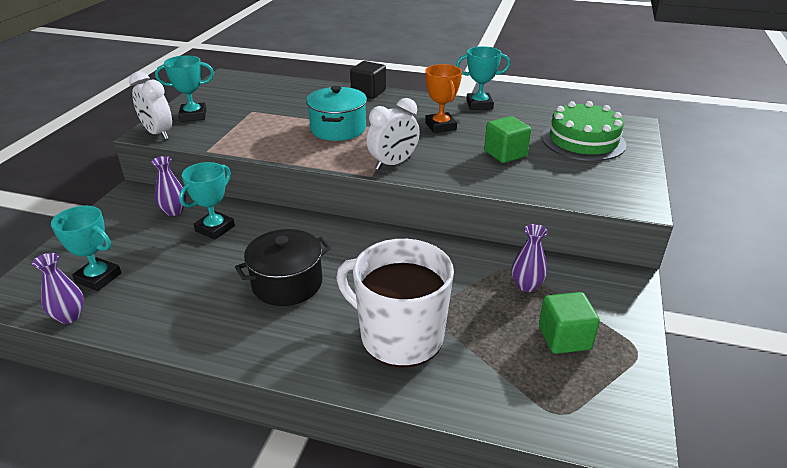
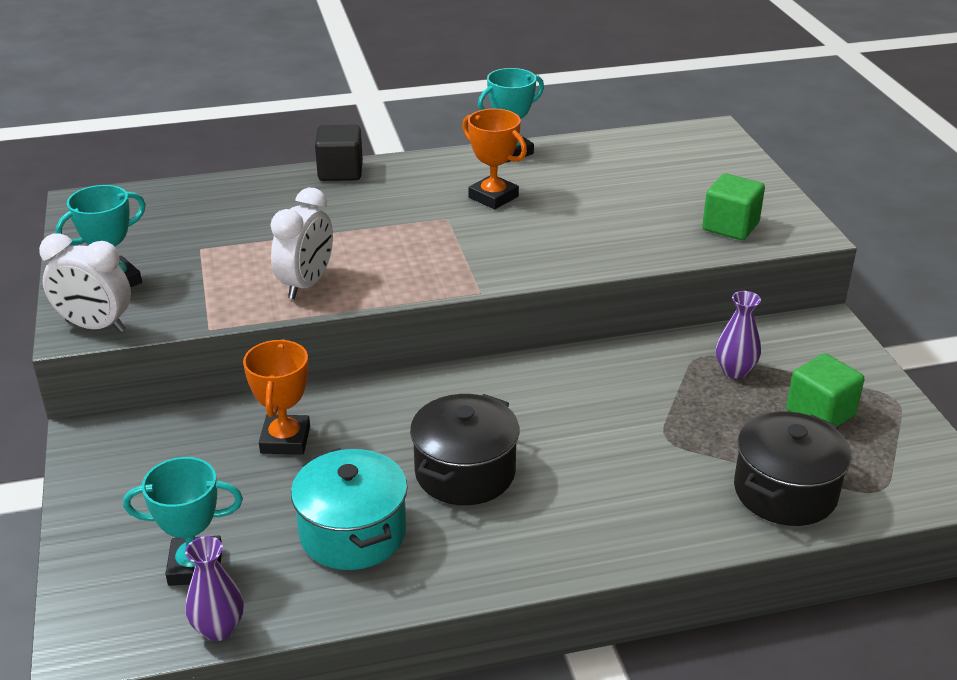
camera: 30 degrees left, 0 degrees up
purple vase [152,156,186,216] -> none
turquoise trophy [179,162,235,240] -> orange trophy [243,339,310,455]
turquoise pot [306,86,367,141] -> turquoise pot moved to [291,448,408,570]
white mug [336,239,454,368] -> none
white clock [367,98,420,170] -> white clock moved to [270,188,333,299]
green cube [484,116,531,163] -> green cube moved to [702,174,765,240]
green cake [542,101,627,161] -> none
none -> black pot [734,411,852,526]

